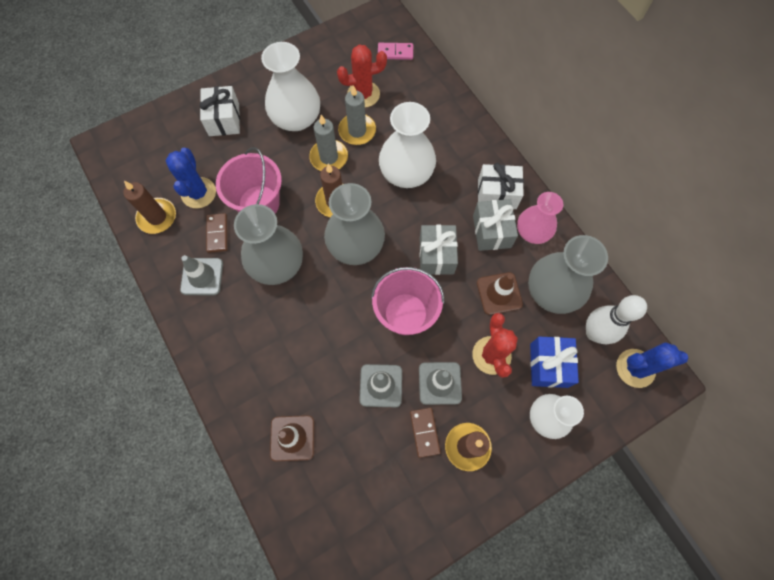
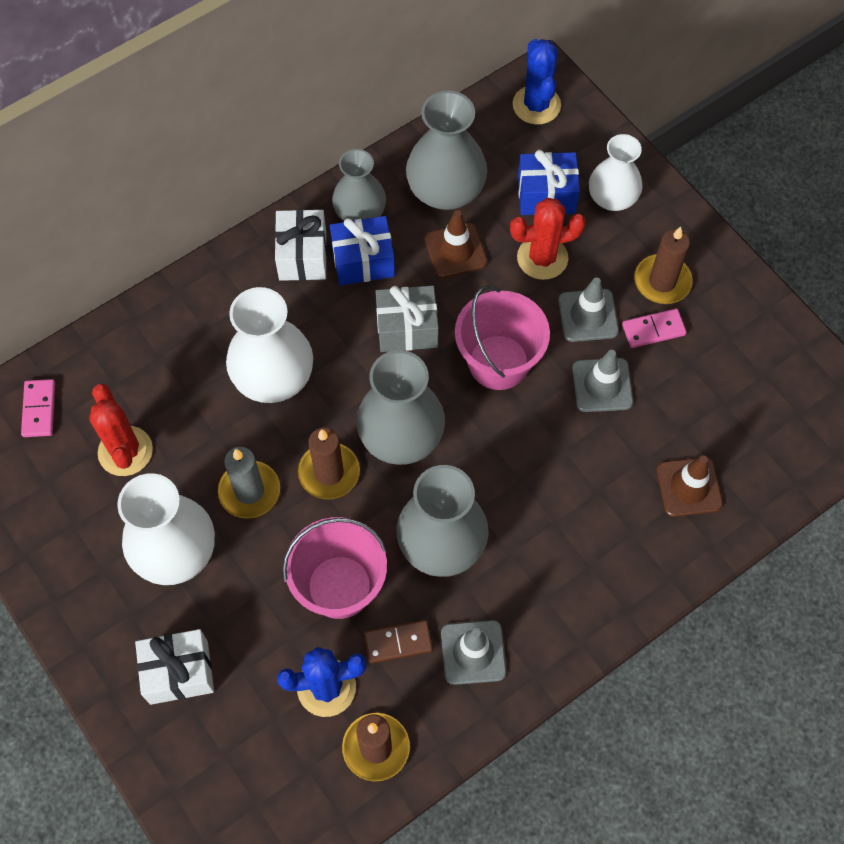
camera: 95 degrees left, 5 degrees down
grey candle [338,85,376,145] -> none
brown domino [410,408,441,458] -> pink domino [622,309,687,348]
grey gift [473,199,518,251] -> blue gift [330,216,395,285]
pink vase [517,192,563,244] -> grey vase [332,149,386,221]
white bowling pin [586,295,647,344] -> none

